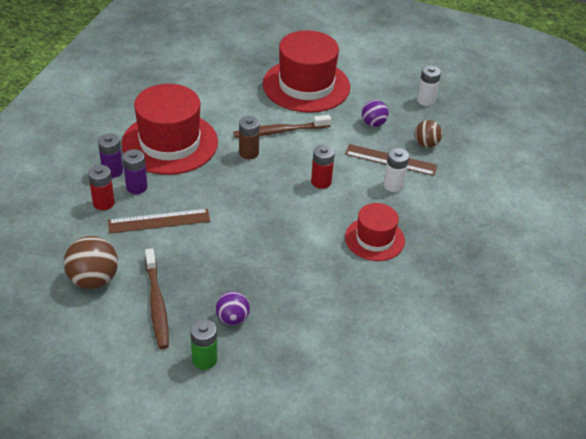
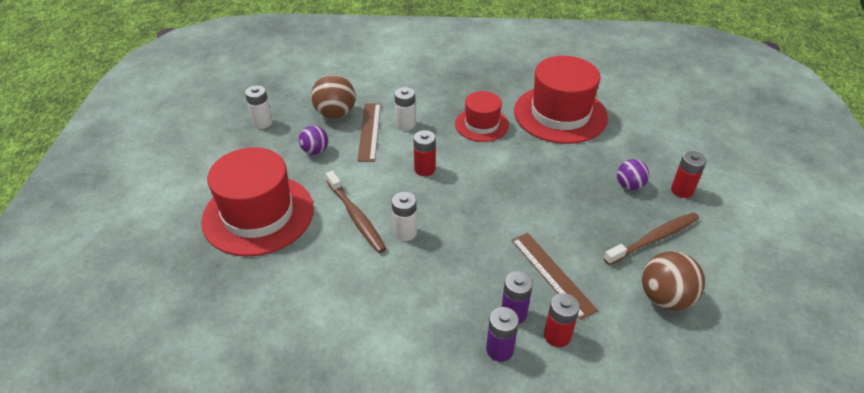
camera: 105 degrees left, 0 degrees up
red hat [121,84,218,175] -> red hat moved to [514,56,608,144]
green battery [190,319,217,370] -> red battery [671,151,706,198]
brown battery [239,116,260,159] -> white battery [392,192,417,241]
brown ball [414,120,442,148] -> brown ball [311,74,355,119], size x1.59

